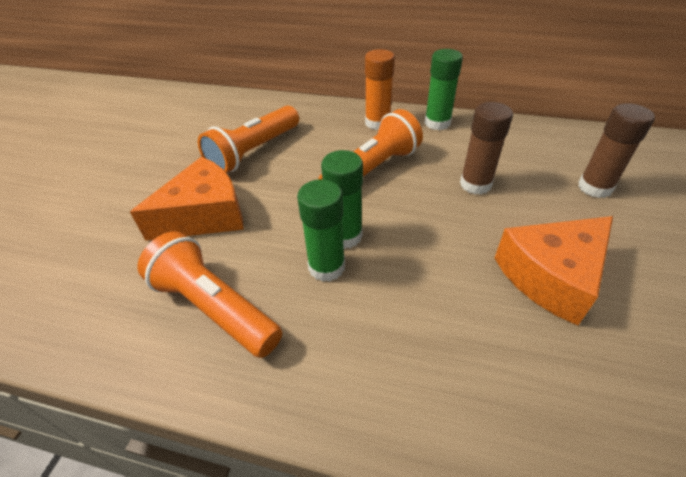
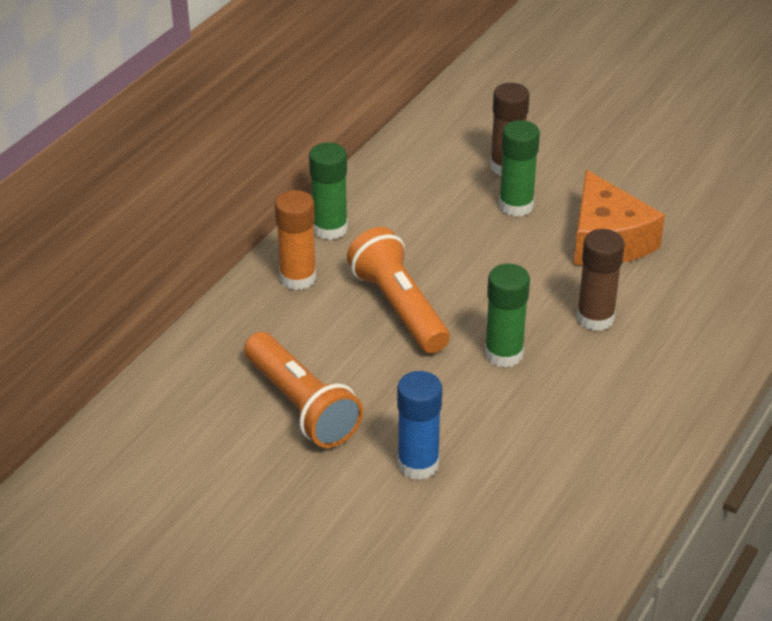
camera: 75 degrees left, 5 degrees down
orange cheese [130,157,244,241] -> blue glue stick [397,371,442,480]
orange flashlight [137,231,282,358] -> none
green glue stick [297,179,345,282] -> green glue stick moved to [499,120,540,217]
brown glue stick [460,102,513,194] -> brown glue stick moved to [576,229,625,331]

